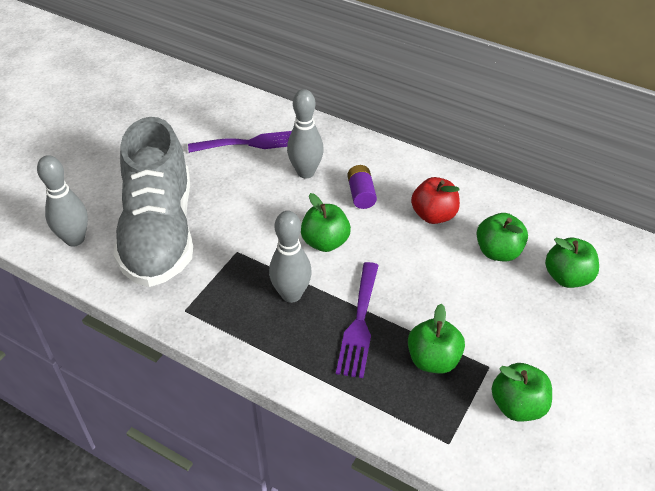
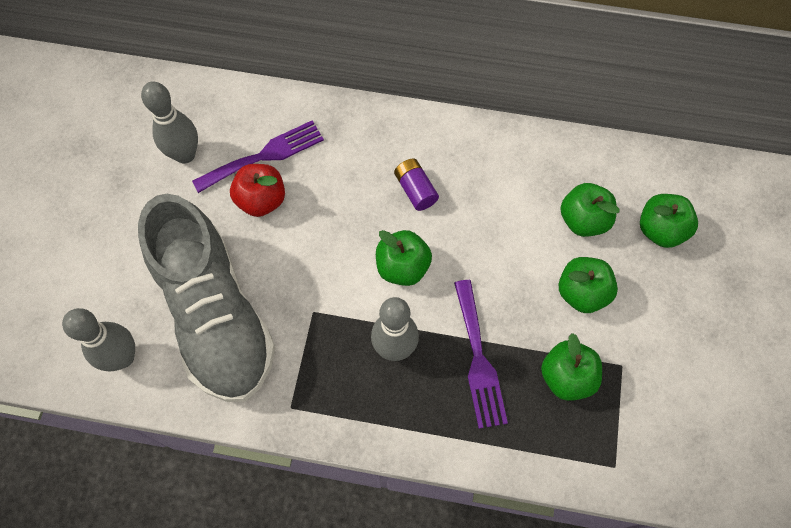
camera: 20 degrees left, 20 degrees up
grey bowling pin [287,89,324,178] -> grey bowling pin moved to [141,81,198,164]
red apple [411,177,460,224] -> red apple moved to [230,164,285,217]
green apple [492,363,552,422] -> green apple moved to [558,257,618,313]

